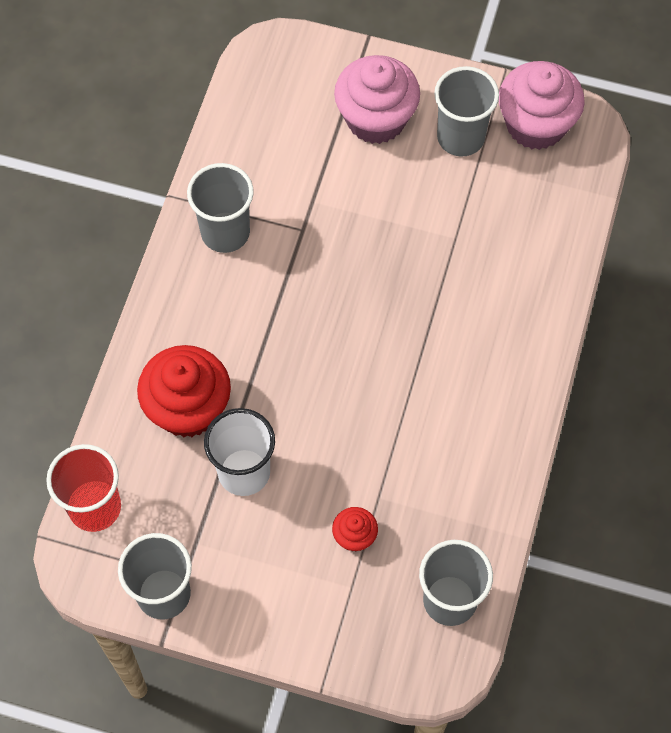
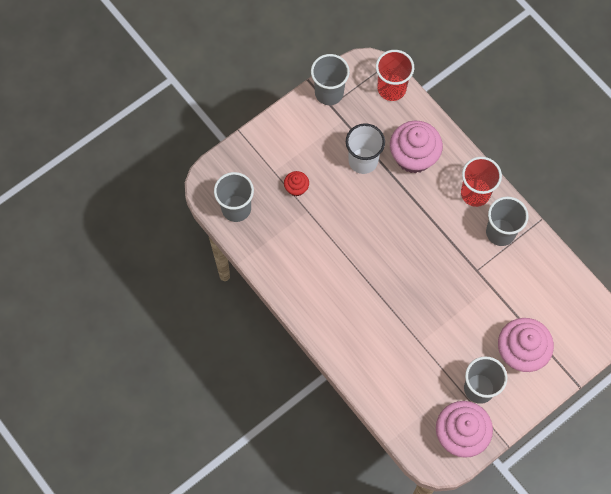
camera: 125 degrees right, 5 degrees up
red cupcake [137,345,231,437] -> pink cupcake [390,121,443,174]
none -> red cup [461,157,502,207]

